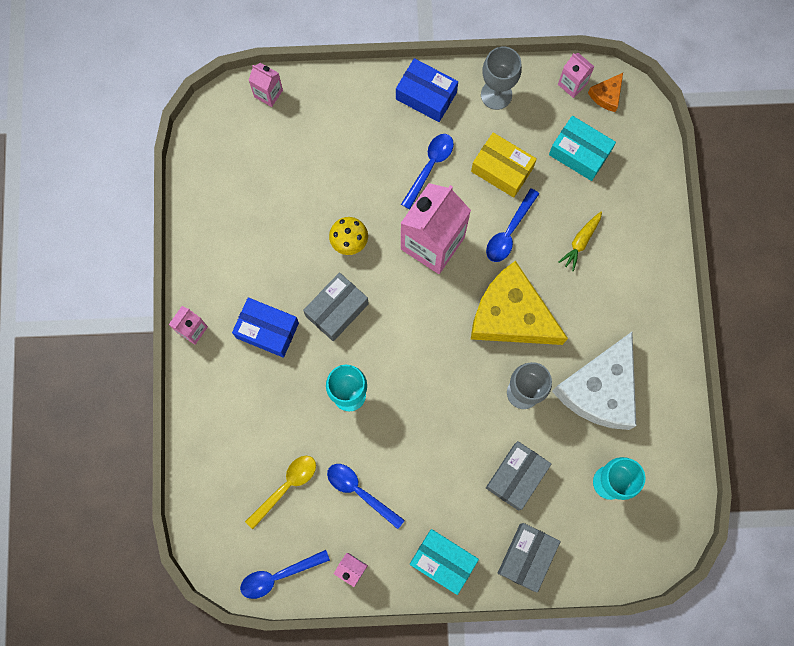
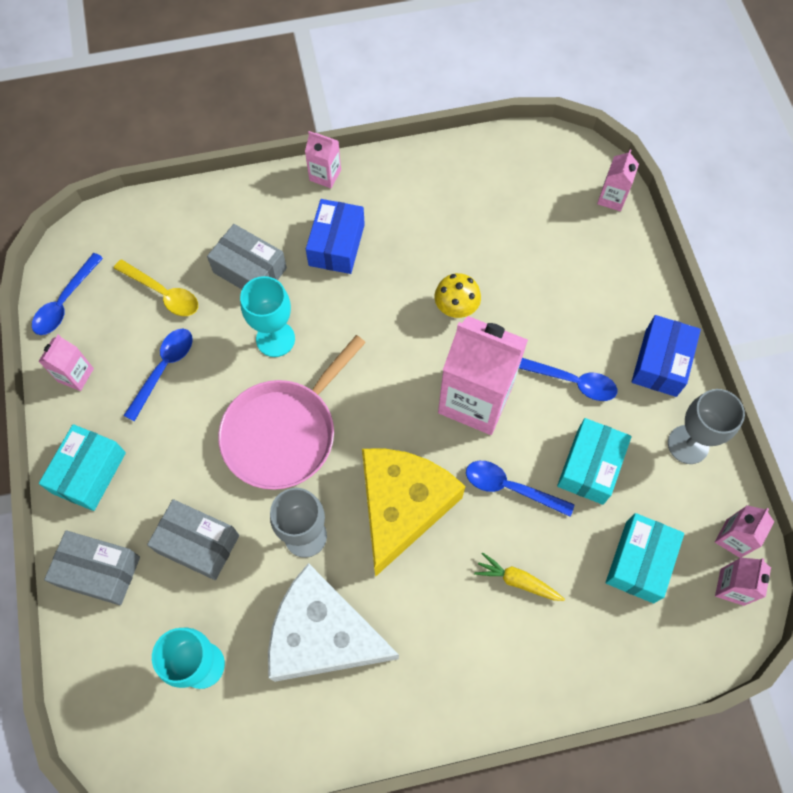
camera: 80 degrees right, 10 degrees down
blue spoon [240,550,330,599] -> blue spoon turned 120 degrees counterclockwise [32,253,103,335]
grey box [303,272,369,341] -> grey box moved to [207,224,287,289]
yellow box [471,132,537,198] -> turquoise box [557,418,631,505]
orange cheese [588,73,623,112] -> pink carton [715,558,771,606]
none -> pink pan [218,335,366,490]

